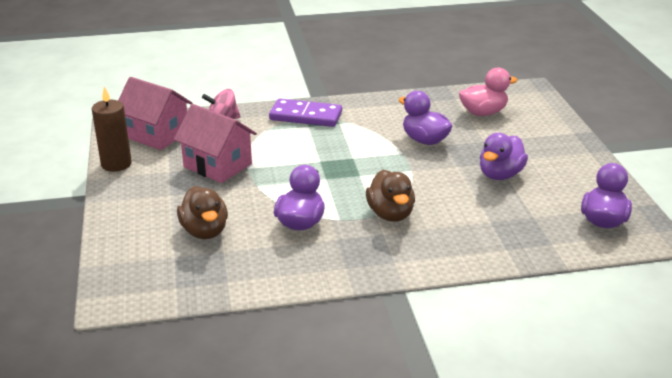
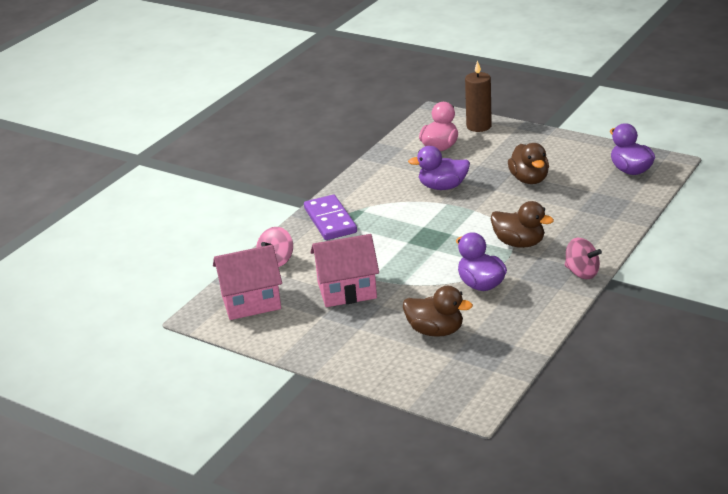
camera: 45 degrees left, 0 degrees up
brown candle [92,86,132,172] -> brown candle moved to [465,60,492,132]
purple domino [269,98,342,127] -> purple domino turned 75 degrees counterclockwise [304,195,357,240]
purple duck [480,133,528,180] -> brown duck [508,143,549,184]
none -> pink spinning top [565,238,602,279]

